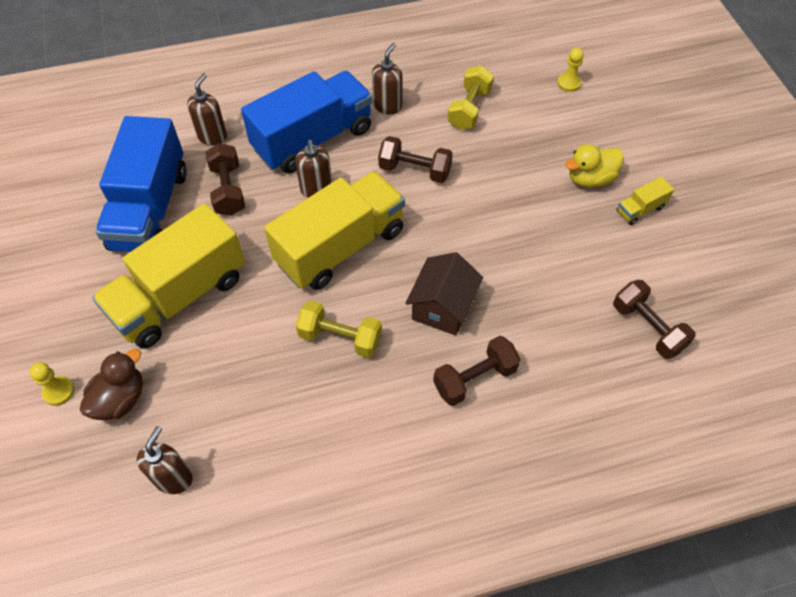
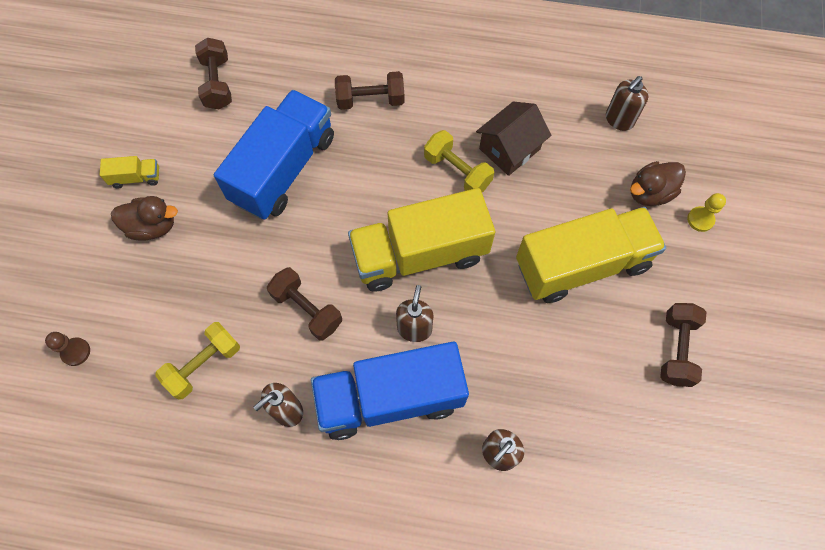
camera: 155 degrees left, 10 degrees up
blue truck [95,116,187,252] -> blue truck moved to [214,90,334,220]
brown dumbbell [205,143,245,216] -> brown dumbbell moved to [660,303,706,387]
brown house [405,252,483,336] -> brown house moved to [476,101,551,176]
yellow pawn [557,48,584,92] -> brown pawn [45,332,90,366]
yellow duck [565,144,624,188] -> brown duck [111,196,178,241]

